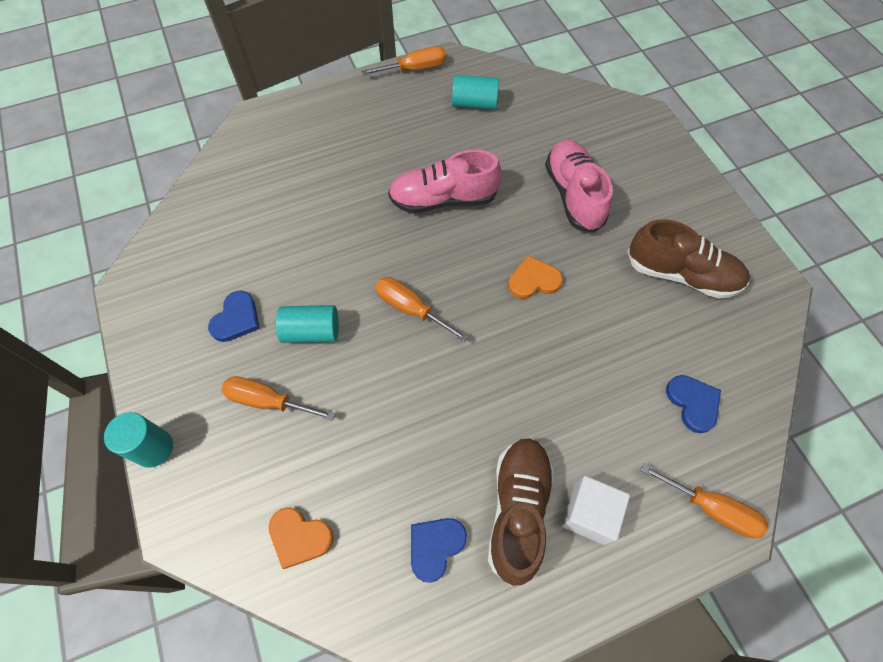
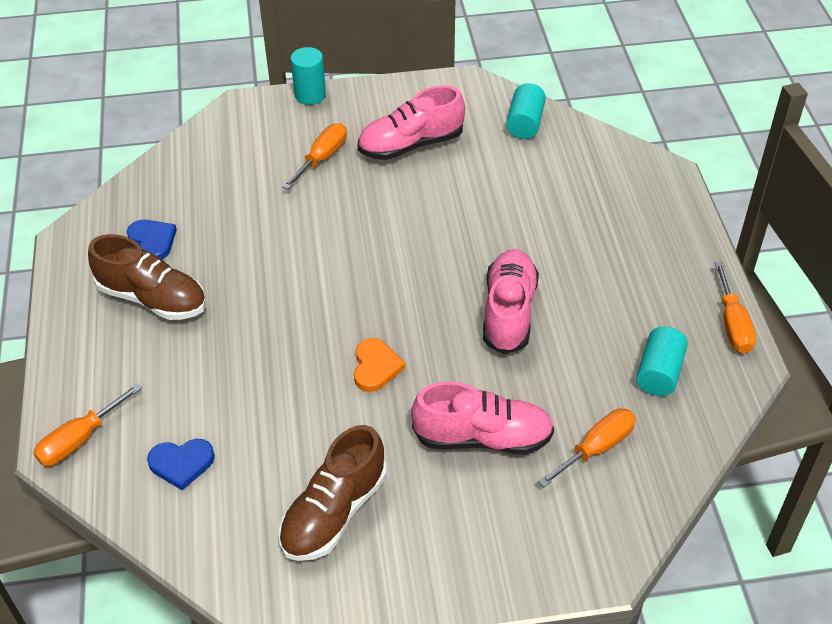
camera: 105 degrees right, 15 degrees down
blue heart [208,290,260,342] -> pink shoe [358,85,465,160]
orange heart [269,507,334,569] -> none
turquoise cylinder [276,305,339,343] -> turquoise cylinder moved to [506,83,546,139]
orange screwdriver [375,277,469,342] -> orange screwdriver moved to [538,408,636,487]
white cube [562,476,630,545] -> none

